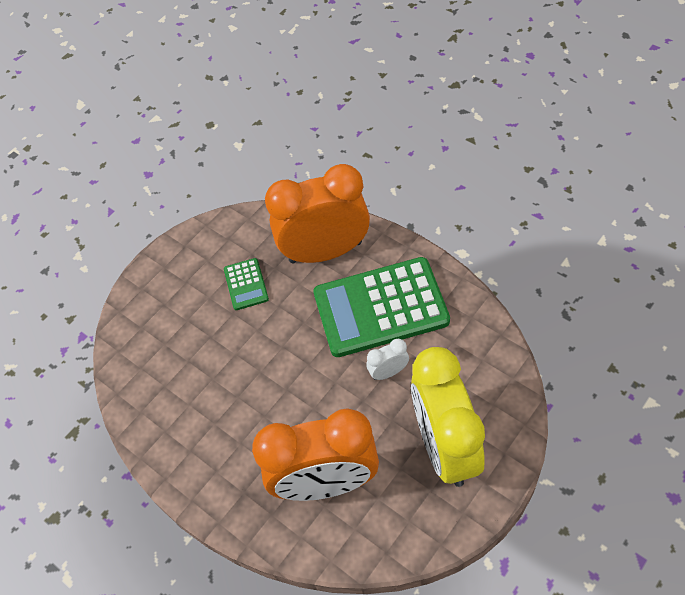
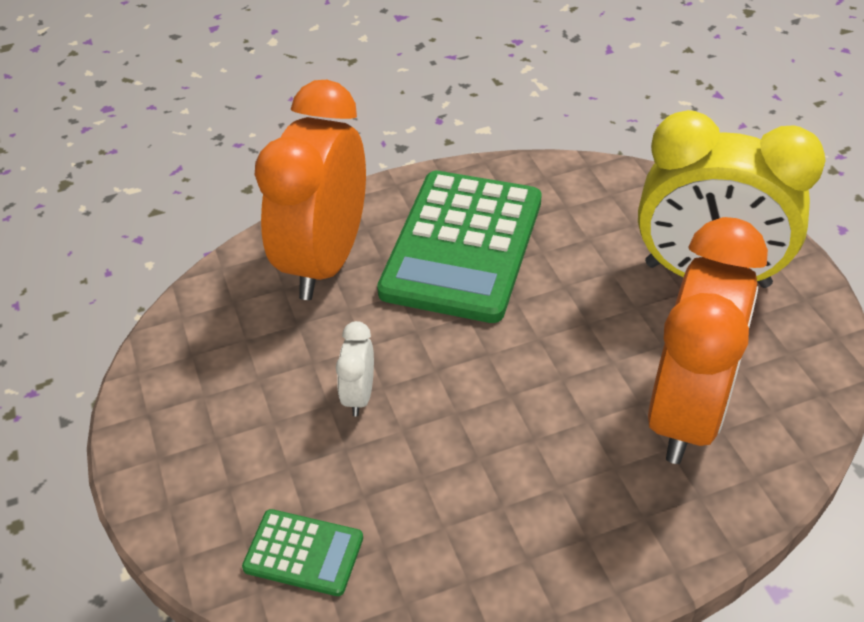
camera: 65 degrees left, 10 degrees down
green calculator [224,258,269,310] -> green calculator moved to [242,509,363,596]
white clock [366,339,409,380] -> white clock moved to [336,321,374,416]

